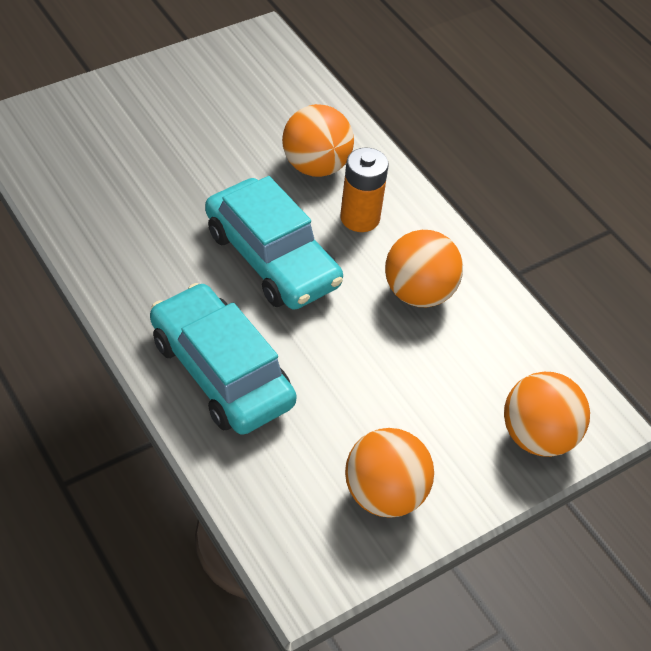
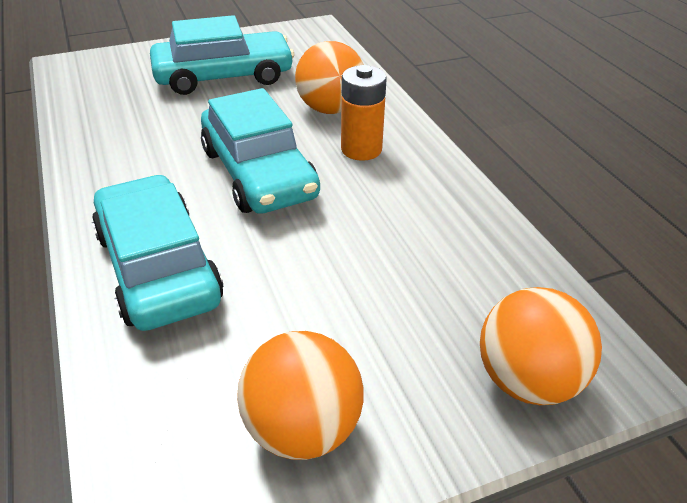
camera: 15 degrees right, 10 degrees down
orange ball [385,230,463,307] -> none
none -> turquoise car [150,15,294,95]

